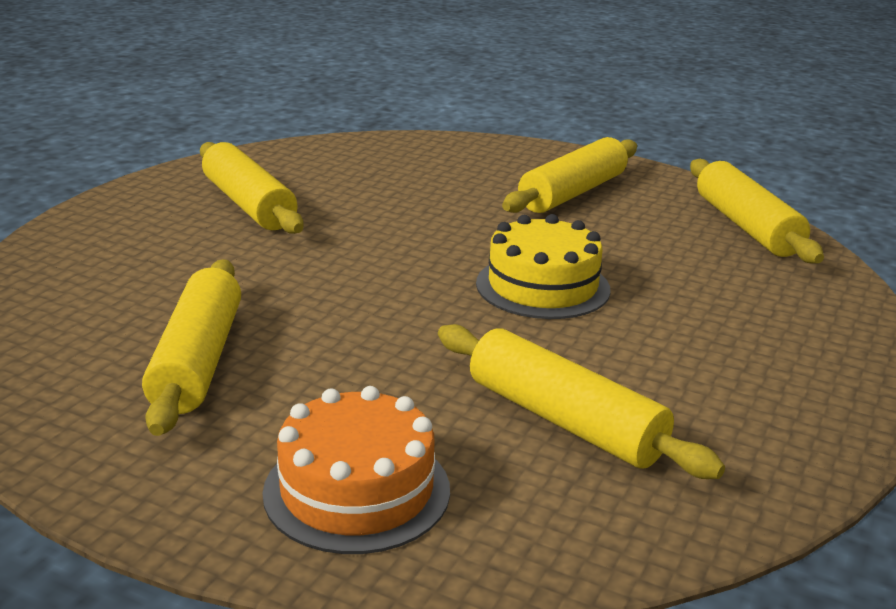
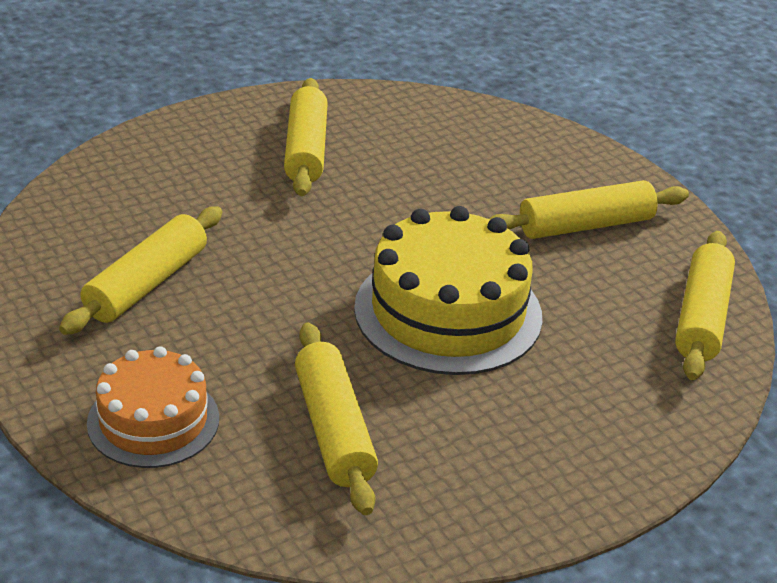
camera: 30 degrees right, 10 degrees up
yellow cake [476,214,611,319] -> yellow cake [354,206,542,375], size x1.61

